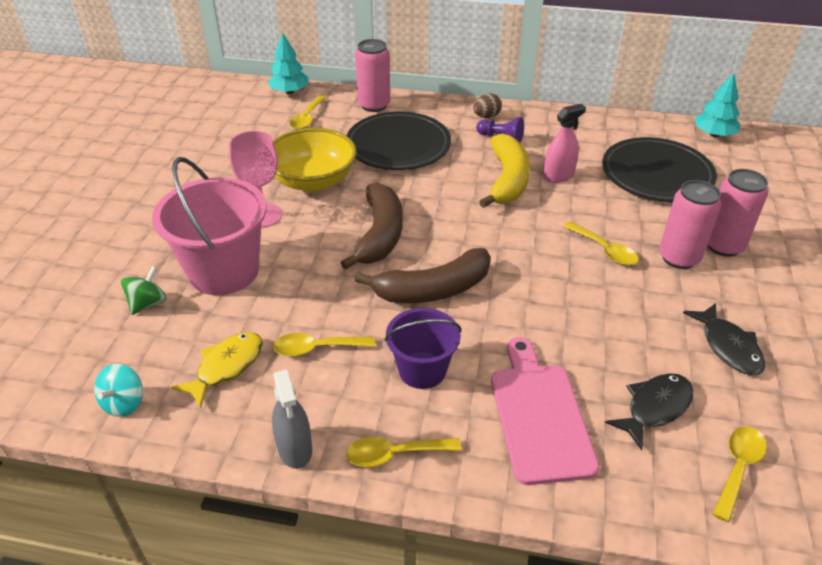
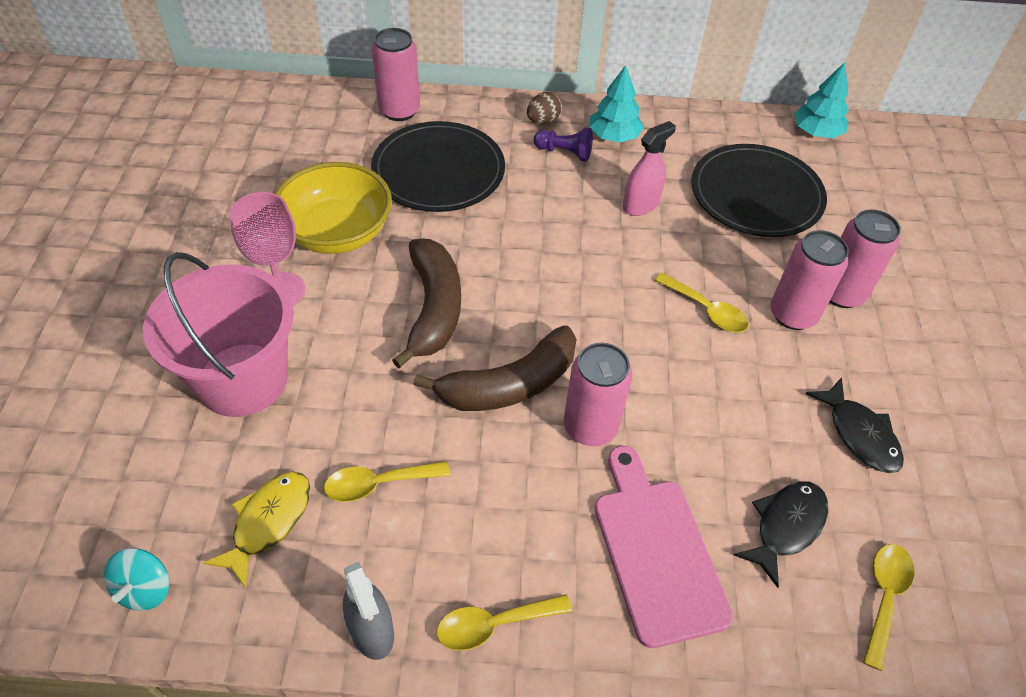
camera: 10 degrees left, 10 degrees up
green spinning top [121,266,166,315] -> none
turquoise tree [268,32,308,94] -> turquoise tree moved to [589,65,644,143]
yellow spoon [289,96,325,130] -> none
purple bucket [385,308,461,389] -> none
yellow banana [479,134,530,208] -> none
none -> pink can [564,343,632,446]

